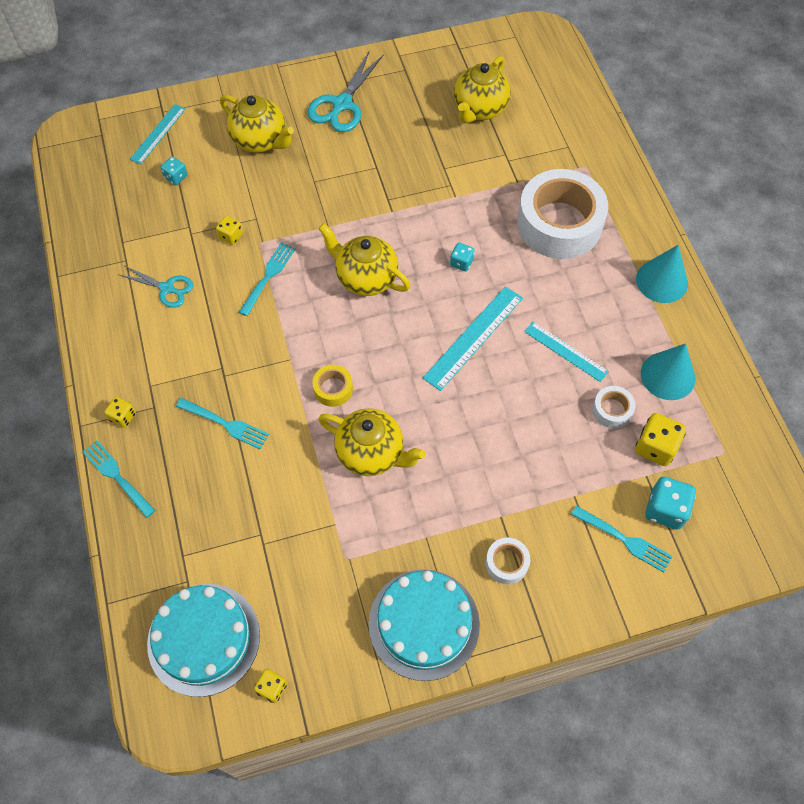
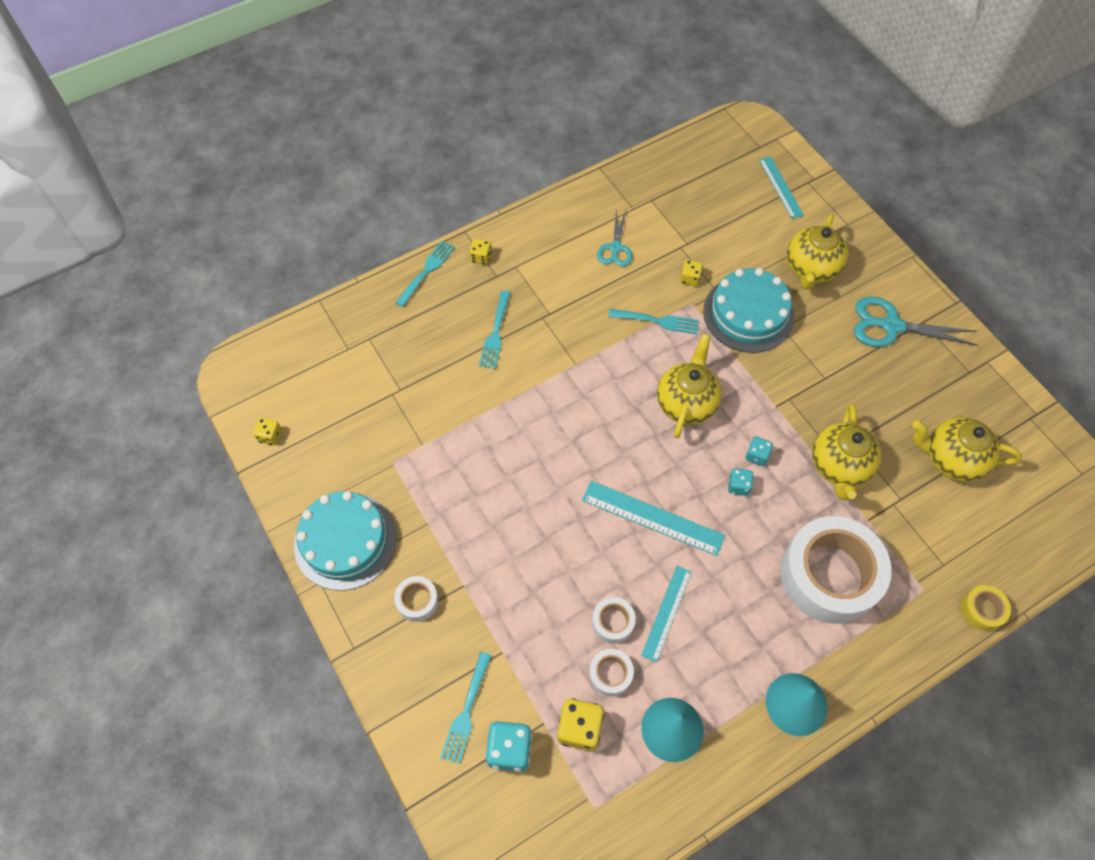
camera: 75 degrees right, 0 degrees up
turquoise ruler [130,104,186,164] -> turquoise ruler turned 60 degrees clockwise [759,156,804,219]
turquoise cake [147,584,260,697] -> turquoise cake moved to [703,268,794,353]
turquoise dice [161,156,188,185] -> turquoise dice moved to [746,437,773,466]
yellow tape [312,365,353,407] -> yellow tape moved to [961,585,1011,631]
yellow teapot [318,408,426,476] -> yellow teapot moved to [812,404,881,500]
none -> white tape [592,597,636,643]

